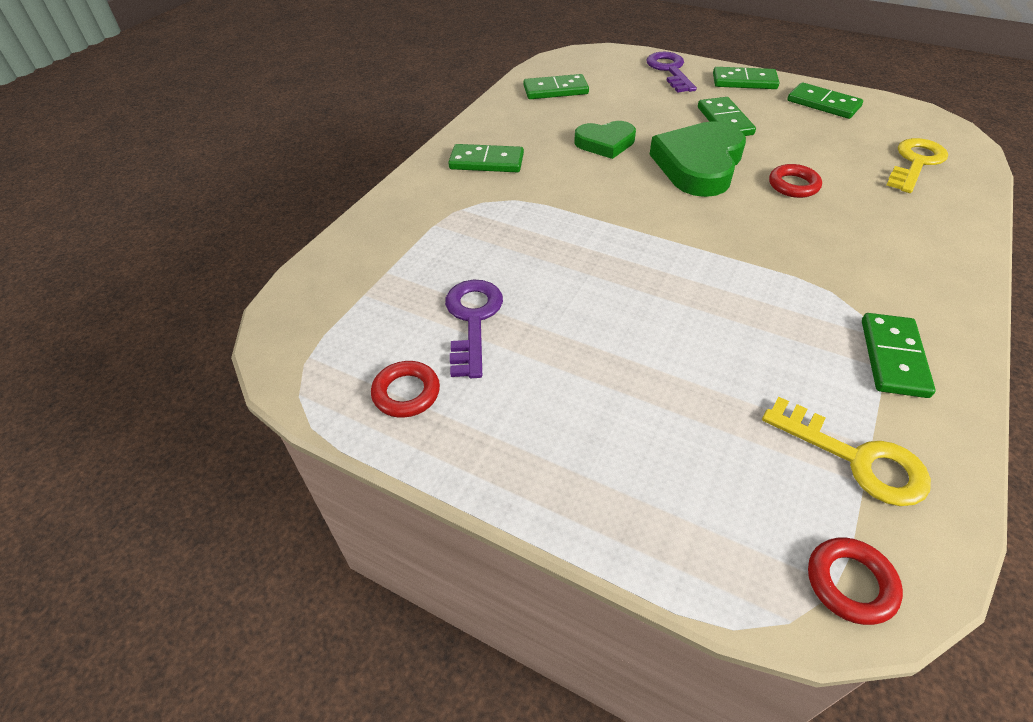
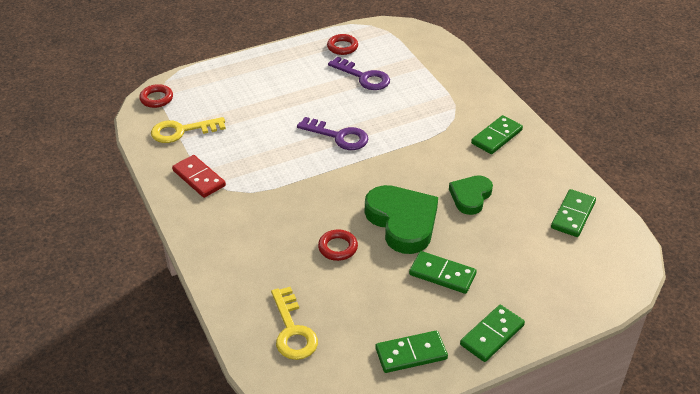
camera: 125 degrees right, 5 degrees down
purple key [646,51,697,93] -> purple key moved to [297,117,368,150]
green domino [862,313,936,398] -> red domino [172,155,226,198]

